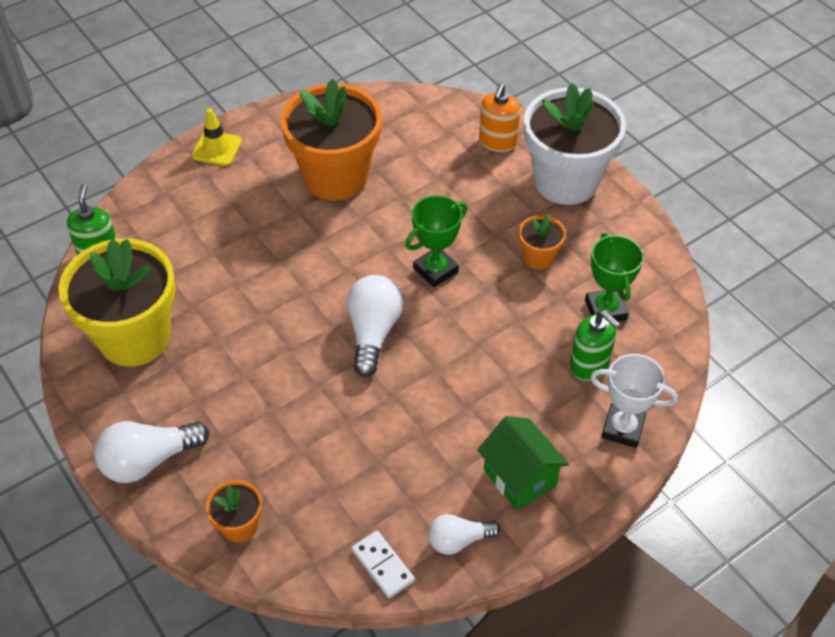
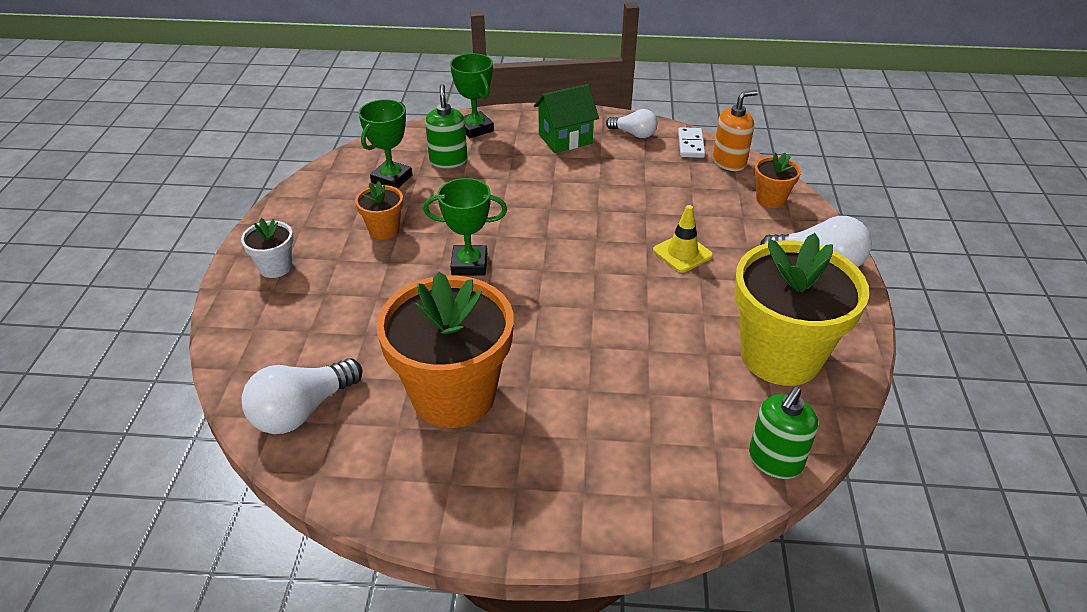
camera: 140 degrees left, 10 degrees down
yellow traffic cone [191,108,242,166] -> yellow traffic cone moved to [653,205,713,273]
white light bulb [347,275,403,377] -> white light bulb moved to [242,358,363,434]
green house [477,416,569,510] -> green house turned 60 degrees clockwise [534,84,599,153]
orange soap dispenser [479,83,521,152] -> orange soap dispenser moved to [713,90,758,171]
white flower pot [524,83,626,205] -> white flower pot [241,218,293,278], size x0.45
white trophy [590,354,678,448] -> green trophy [450,53,494,138]

